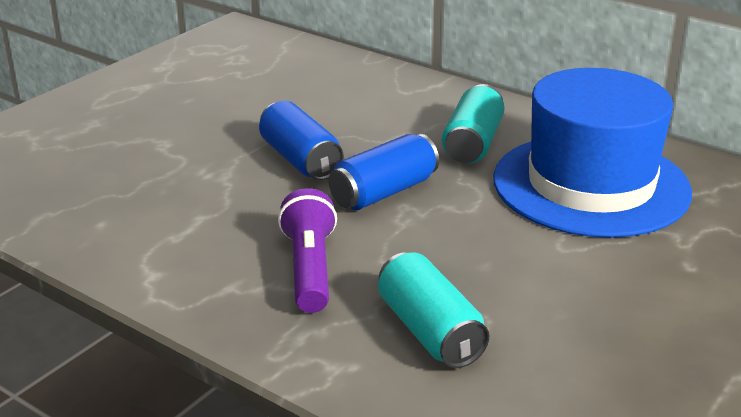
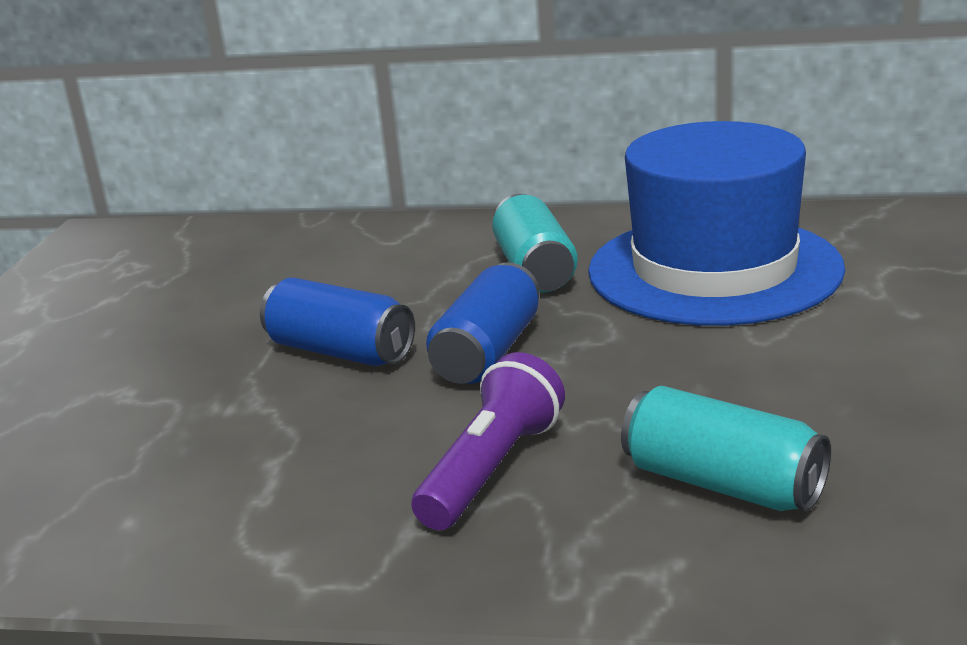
camera: 25 degrees left, 5 degrees down
purple flashlight [278,188,337,313] -> purple flashlight turned 60 degrees clockwise [411,352,565,530]

